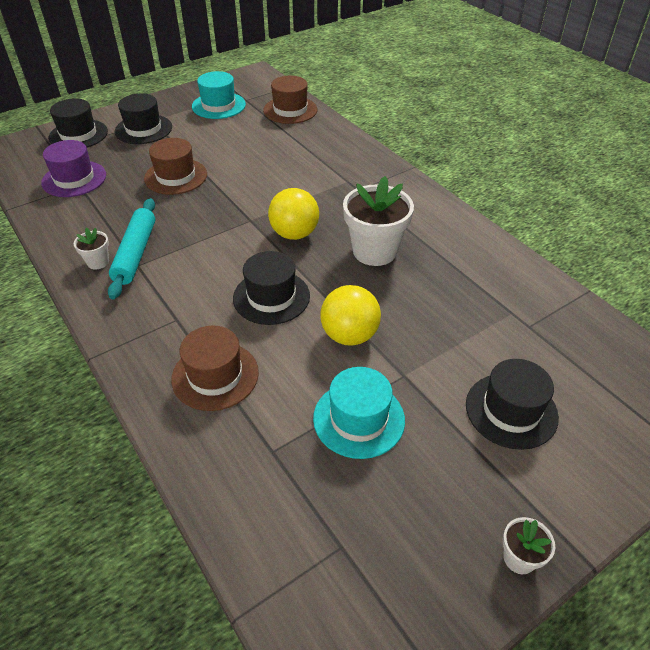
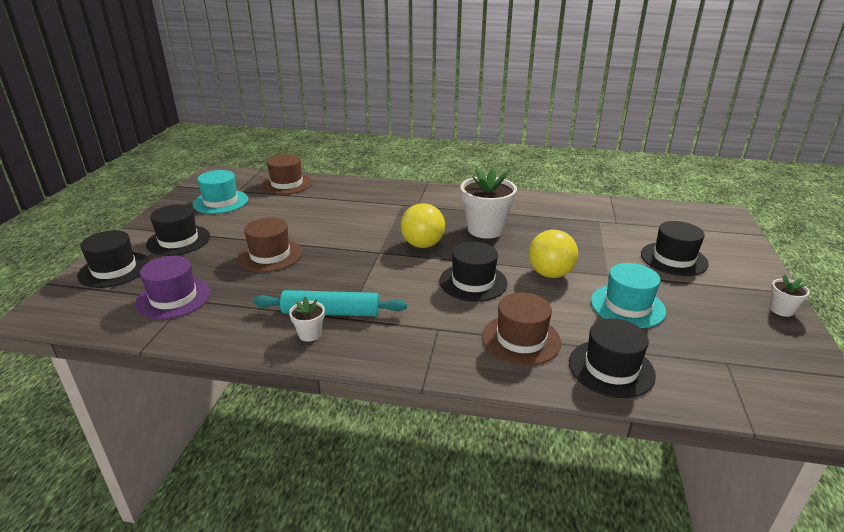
camera: 45 degrees left, 15 degrees down
turquoise rolling pin [108,198,155,299] -> turquoise rolling pin turned 45 degrees counterclockwise [253,290,407,317]
none -> black hat [569,318,656,398]

